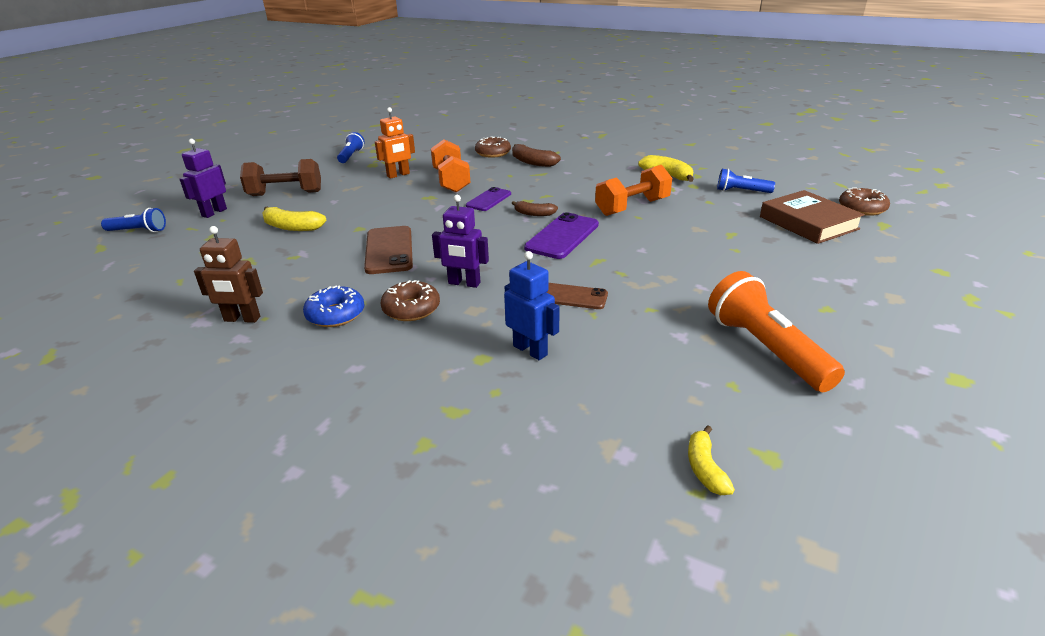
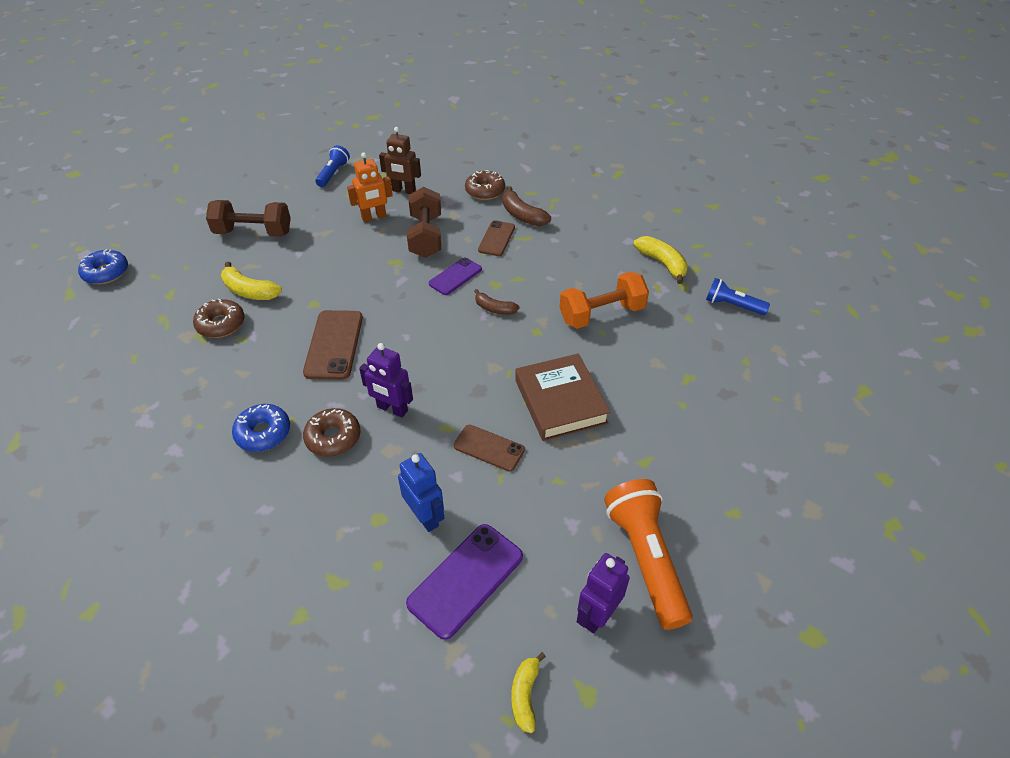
camera: 10 degrees right, 15 degrees up
blue flashlight [101,208,166,232] -> blue donut [78,249,128,284]
purple robot [179,139,227,218] -> purple robot moved to [577,553,630,634]
brown robot [194,226,263,323] -> brown robot moved to [379,127,421,194]
orange dumbbell [431,139,471,193] -> brown dumbbell [407,187,441,258]
purple phone [524,212,599,259] -> purple phone moved to [406,524,523,640]
brown book [760,190,865,244] -> brown book moved to [515,353,610,441]
brown donut [839,187,890,216] -> brown donut moved to [193,298,245,338]
none -> brown phone [478,220,515,256]

